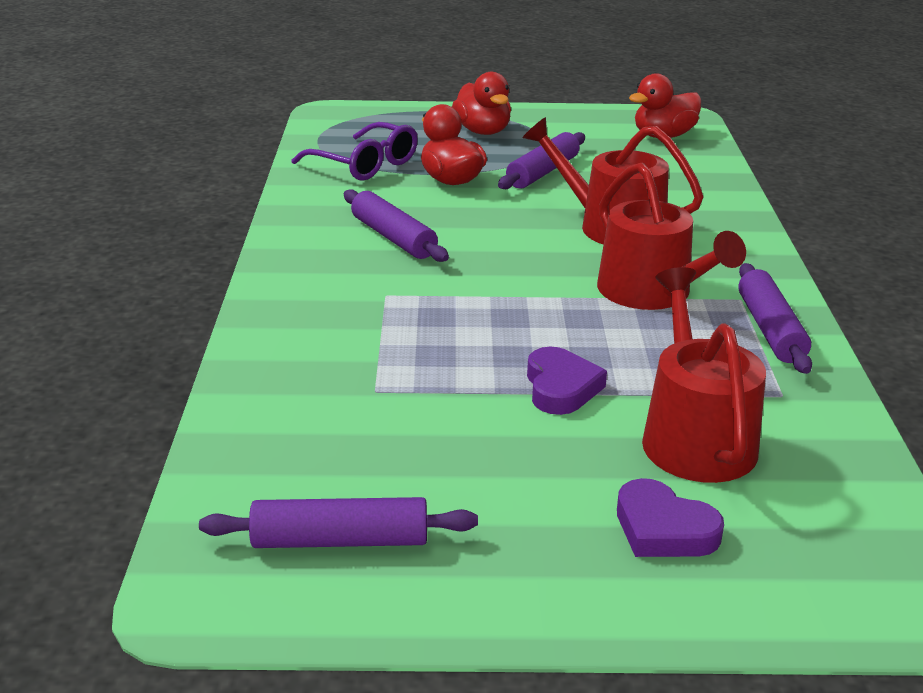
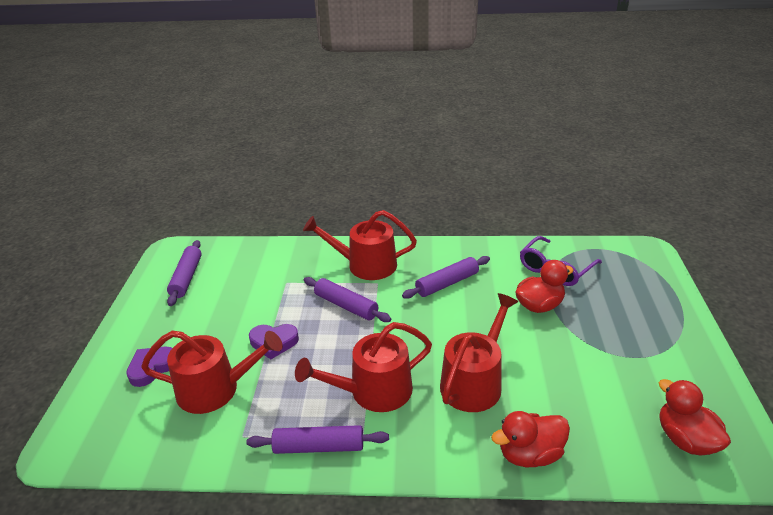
camera: 95 degrees right, 5 degrees up
red duck [452,72,511,135] -> red duck moved to [491,411,570,467]
purple rolling pin [498,132,585,189] -> purple rolling pin moved to [304,277,391,322]
none -> red watering can [303,210,417,280]

